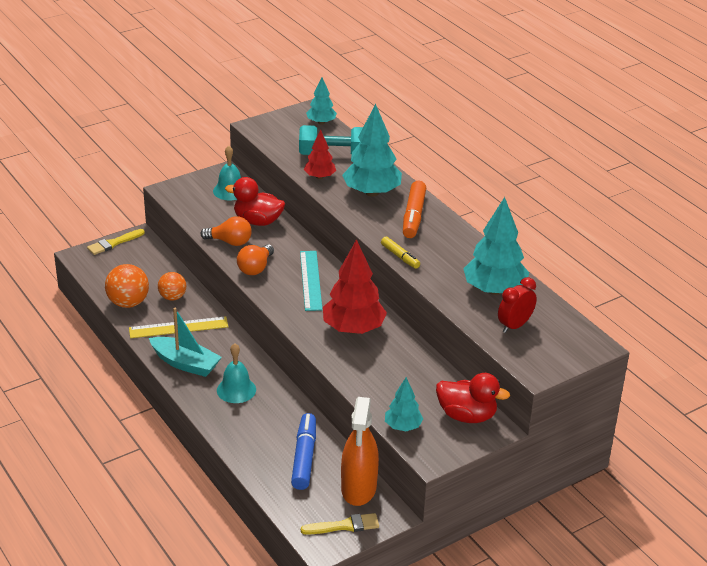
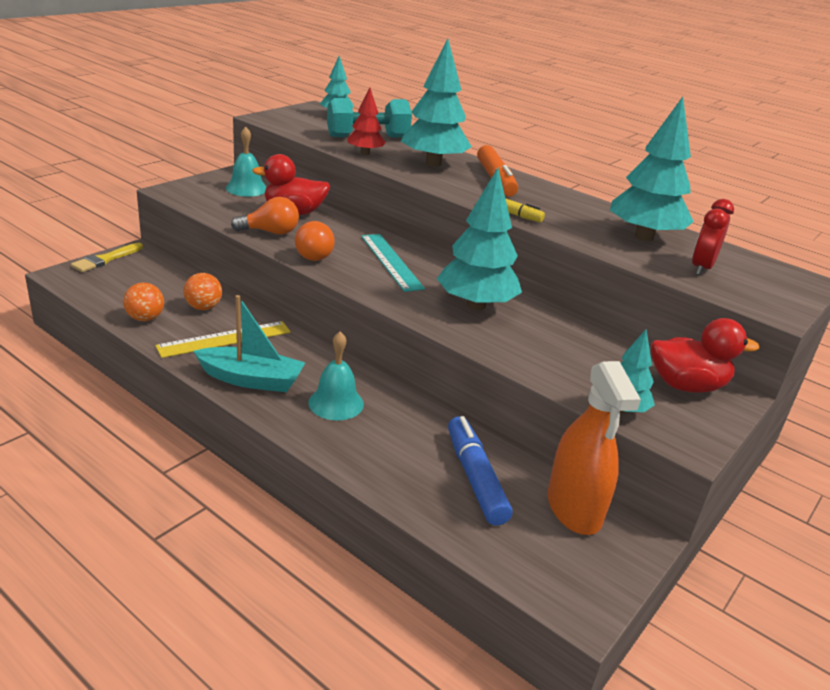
camera: 20 degrees left, 5 degrees down
orange ball [105,264,149,308] -> orange ball [123,283,164,321], size x0.66
yellow brush [301,513,379,535] -> none
red tree [323,239,387,334] -> turquoise tree [437,168,522,310]

